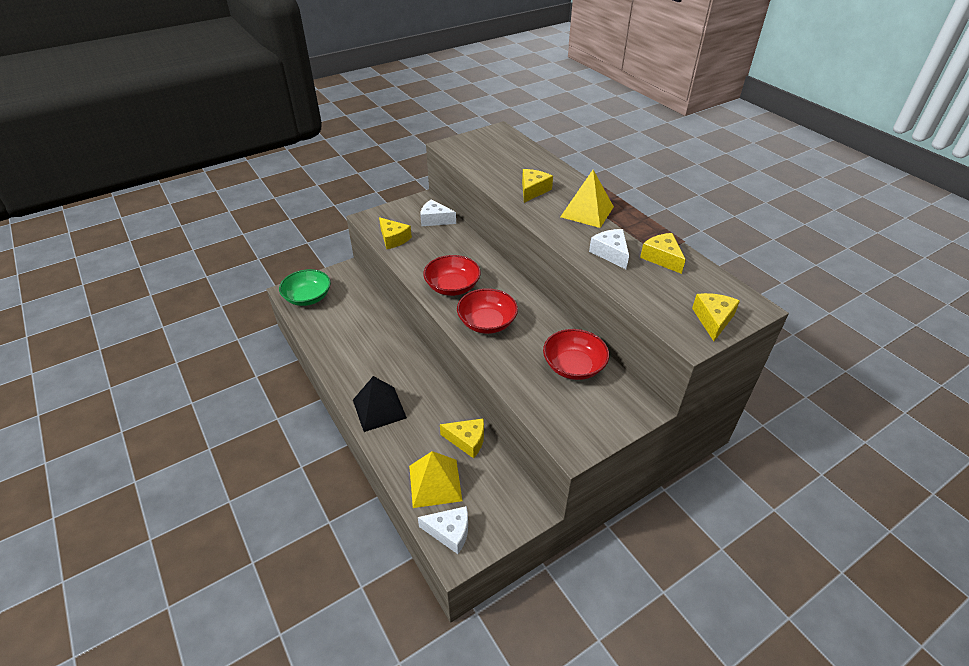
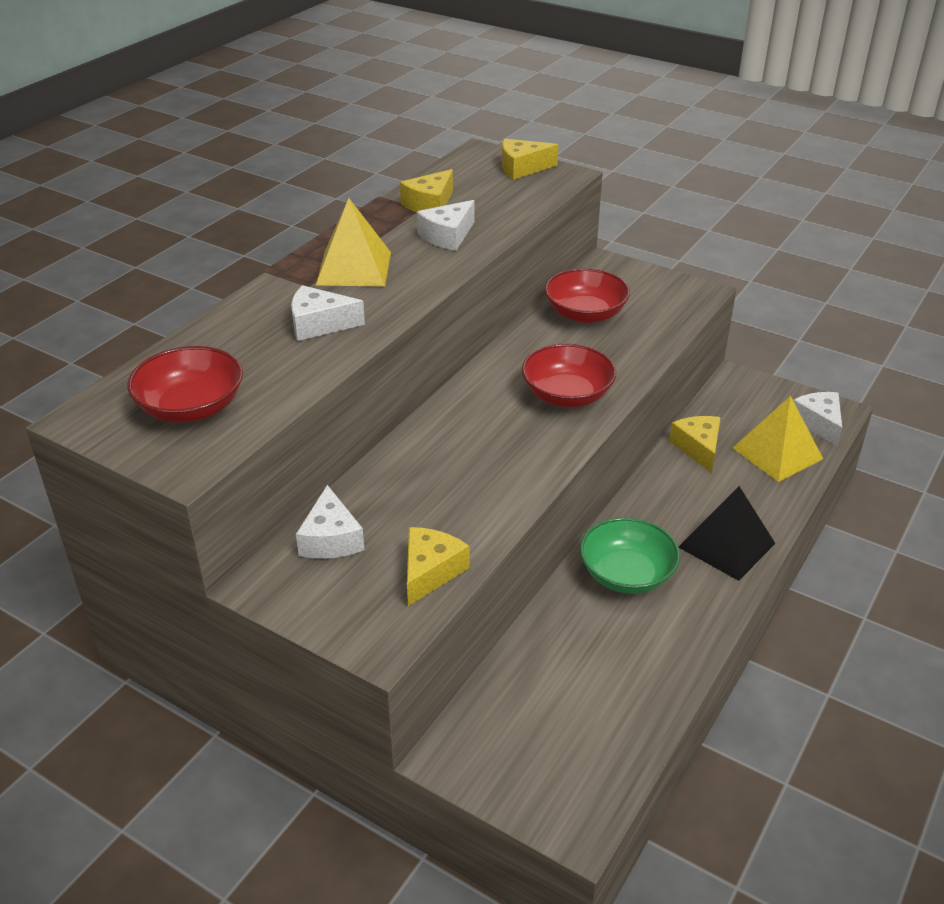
camera: 115 degrees left, 5 degrees down
green bowl [279,269,331,306] -> green bowl moved to [580,517,680,594]
red bowl [423,255,481,296] -> red bowl moved to [127,346,243,423]
yellow cheese [522,169,553,203] -> white cheese [291,285,365,341]

